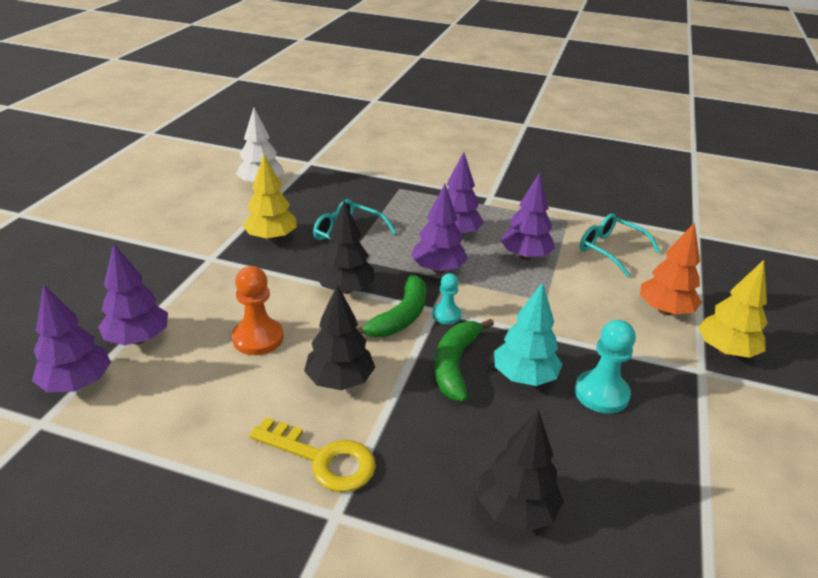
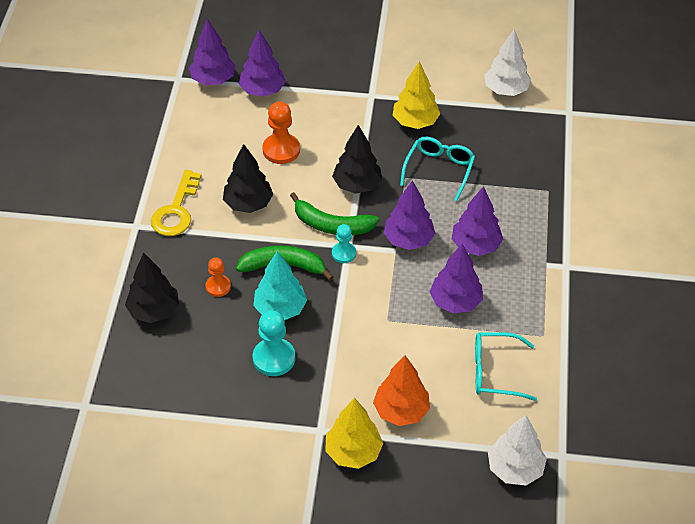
camera: 80 degrees right, 15 degrees up
turquoise glasses [580,213,661,277] -> turquoise glasses turned 120 degrees counterclockwise [475,332,537,401]
none -> orange pawn [205,257,231,297]
none -> white tree [488,415,547,485]

